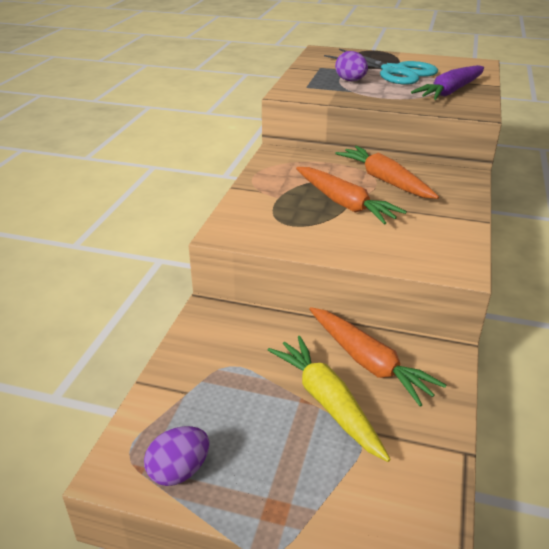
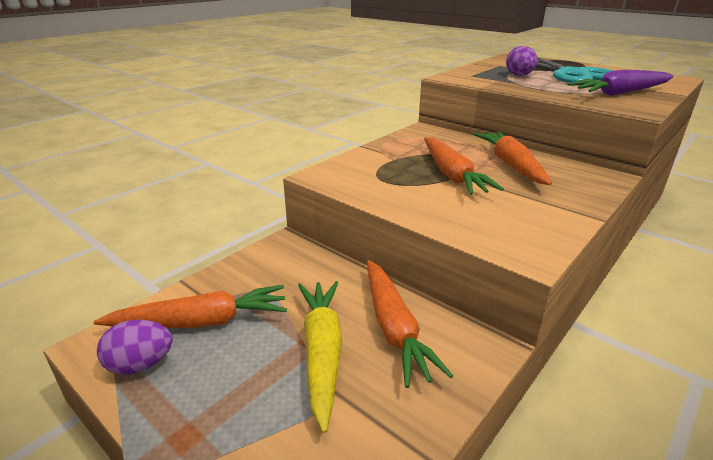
camera: 25 degrees right, 5 degrees down
none -> orange carrot [93,285,287,328]

